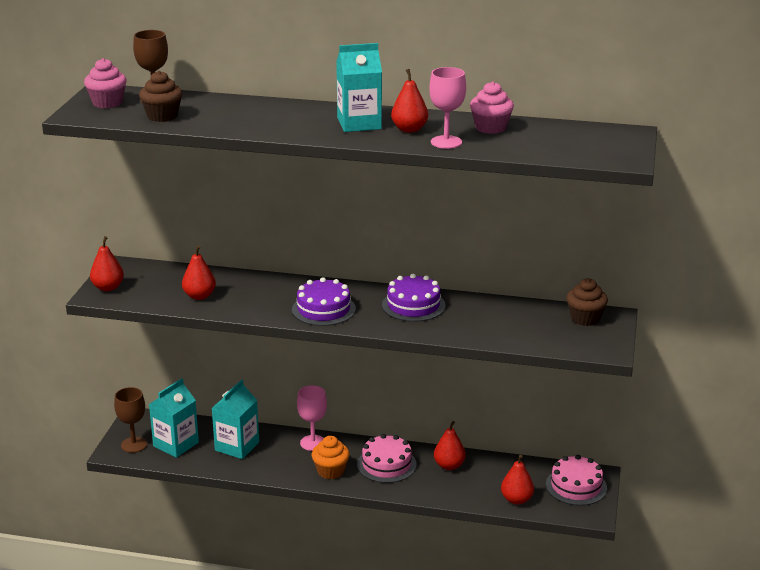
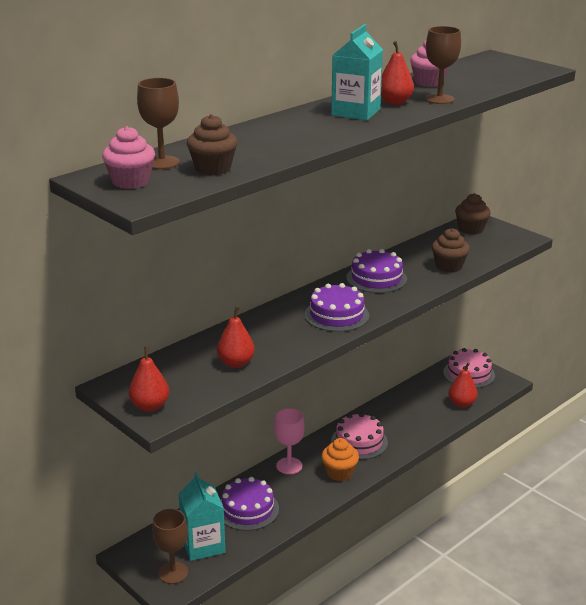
camera: 55 degrees left, 0 degrees up
turquoise carton [212,379,259,459] -> purple cake [220,477,279,531]
pink goblet [429,67,466,149] -> brown goblet [425,26,461,104]
red pear [434,421,466,470] -> none
none -> brown cupcake [432,228,470,273]

